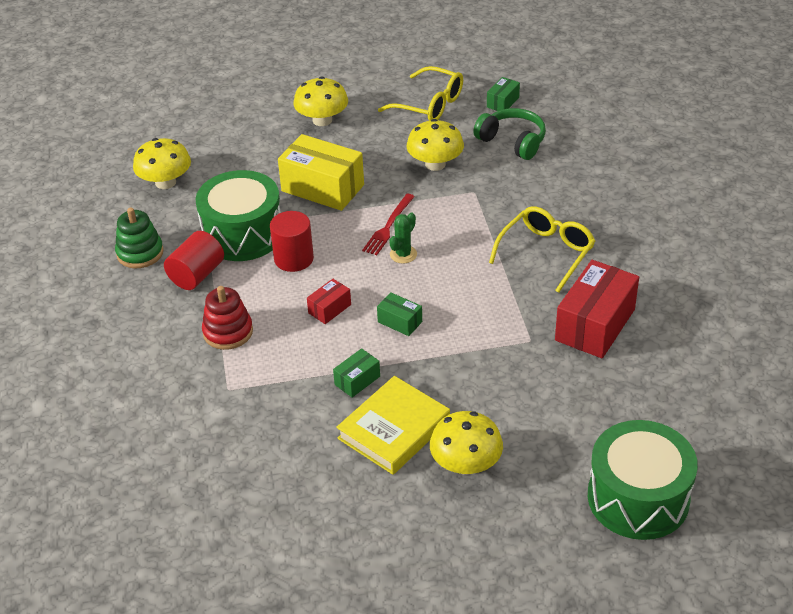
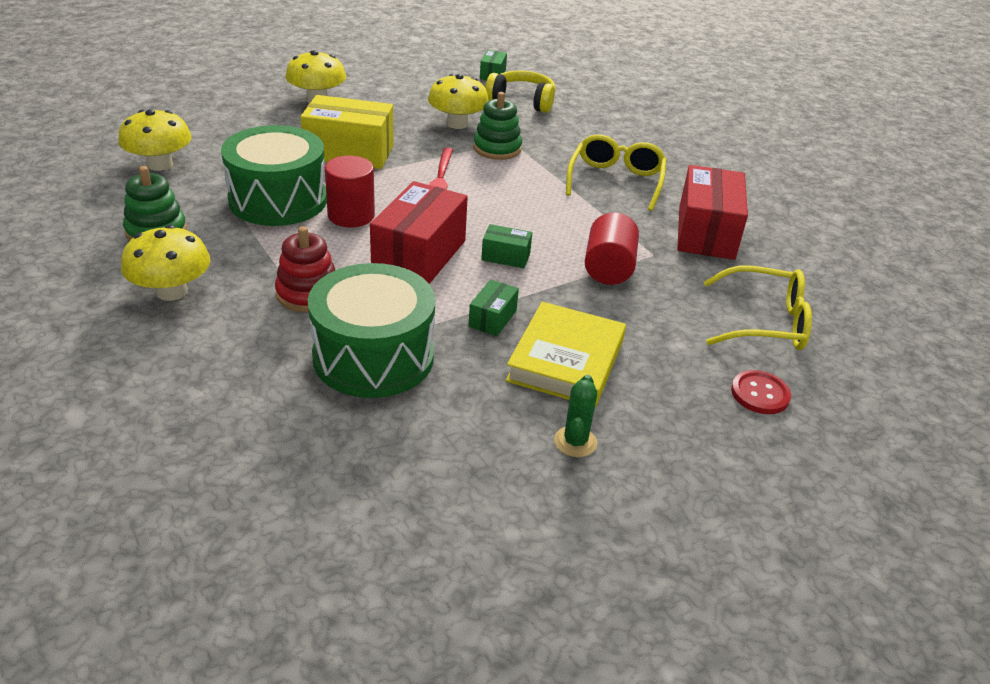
camera: 25 degrees left, 5 degrees down
red cylinder [164,231,224,290] -> red cylinder moved to [585,212,639,285]
red box [307,279,351,324] -> red box [370,181,468,284], size x2.08
yellow glasses [378,66,463,121] -> yellow glasses moved to [704,266,812,350]
green cactus [389,213,417,264] -> green cactus moved to [554,375,597,457]
yellow mushroom [430,411,503,475] -> yellow mushroom moved to [121,225,211,301]
green headphones [473,108,546,160] -> yellow headphones [485,70,556,113]
green drum [588,420,698,540] -> green drum moved to [308,263,435,398]
none -> green stacking toy [473,92,522,160]
none -> red button [731,370,791,414]

